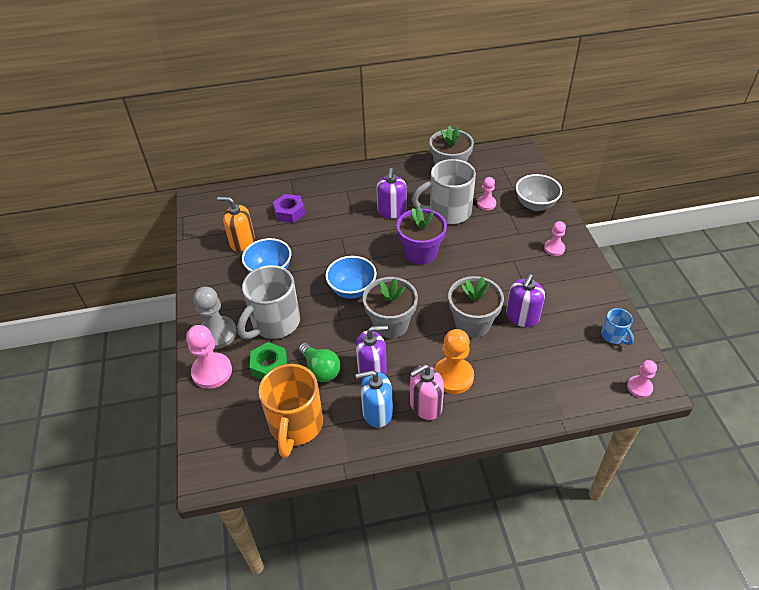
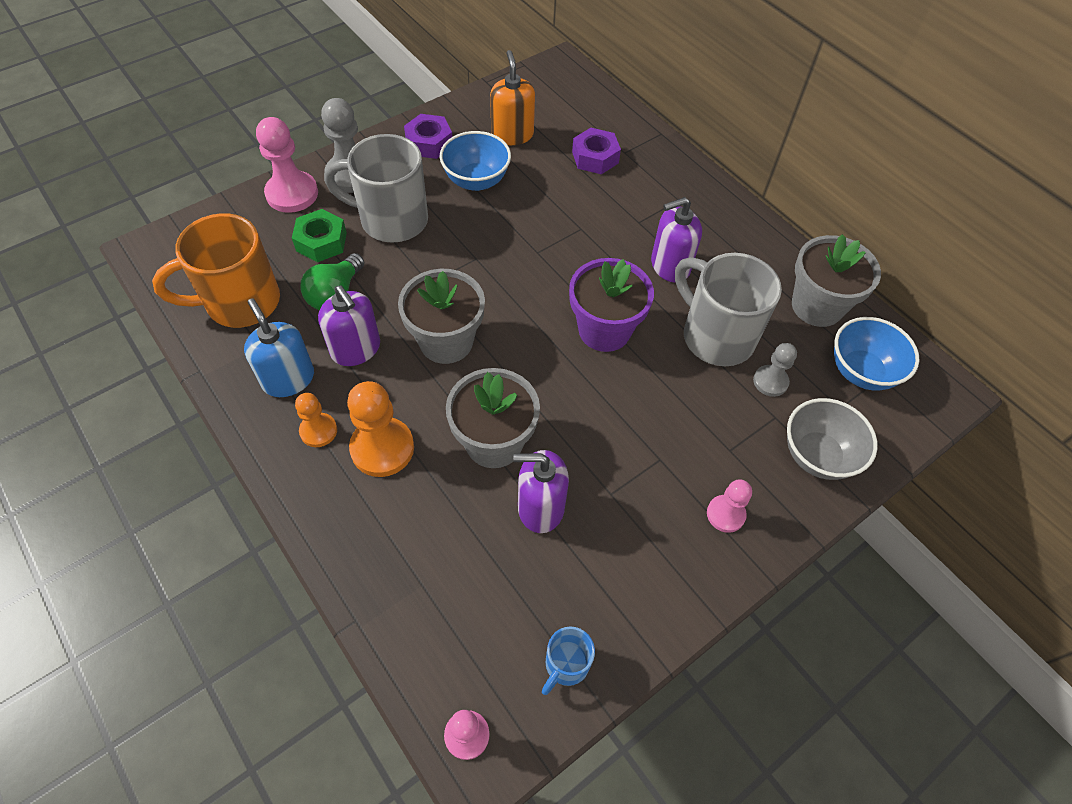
camera: 60 degrees right, 10 degrees up
blue bowl [325,256,376,299] -> blue bowl moved to [834,317,920,391]
pink soap dispenser [410,364,444,420] -> orange pawn [295,393,337,447]
pink pawn [477,177,496,210] -> grey pawn [753,343,797,397]
none -> purple nut [404,114,452,159]

